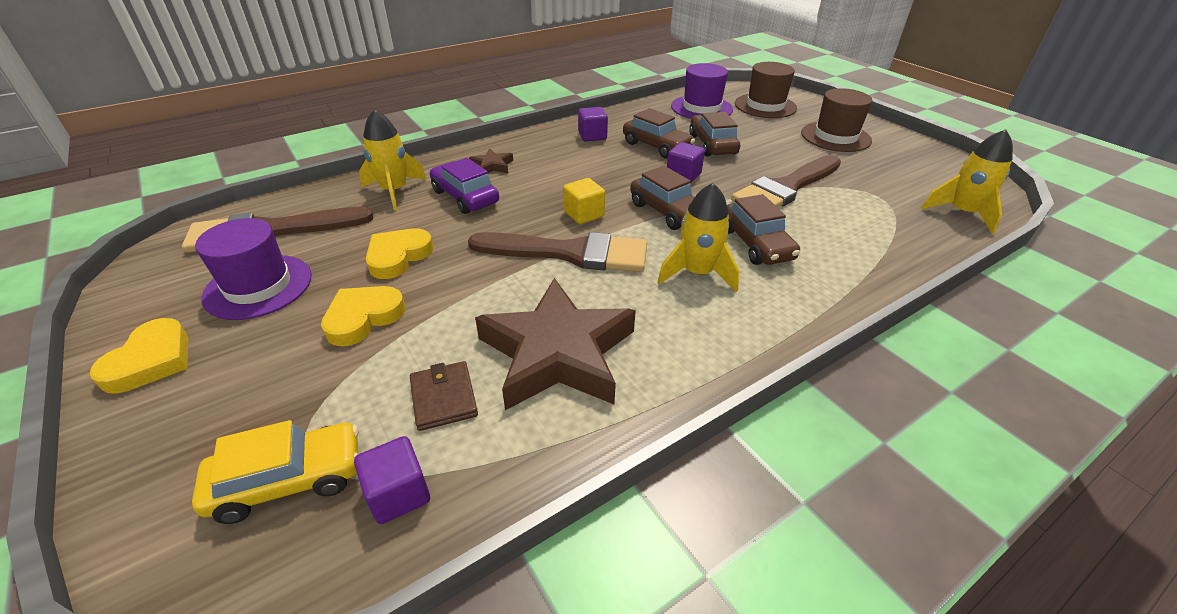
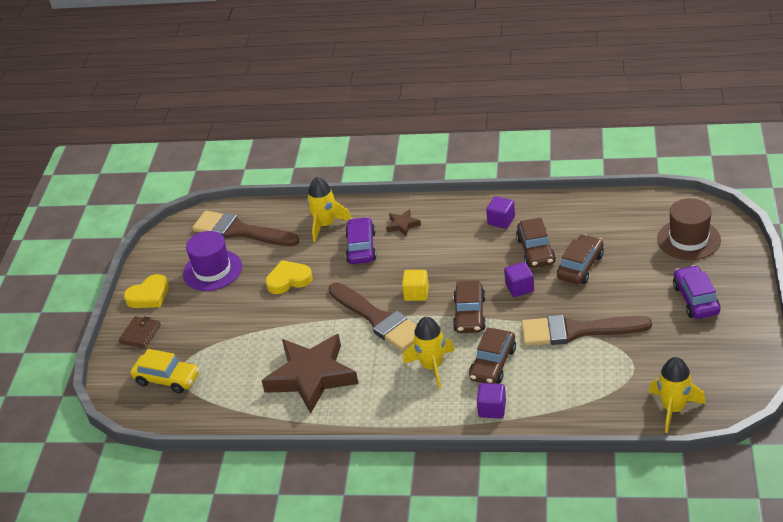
camera: 45 degrees right, 0 degrees up
yellow heart [321,286,405,347] -> none
purple cube [354,436,430,524] -> purple cube moved to [477,383,506,419]
brown wallet [410,361,478,431] -> brown wallet moved to [119,316,161,348]
purple hat [671,63,733,119] -> none
brown hat [801,88,873,152] -> purple car [673,265,721,319]

